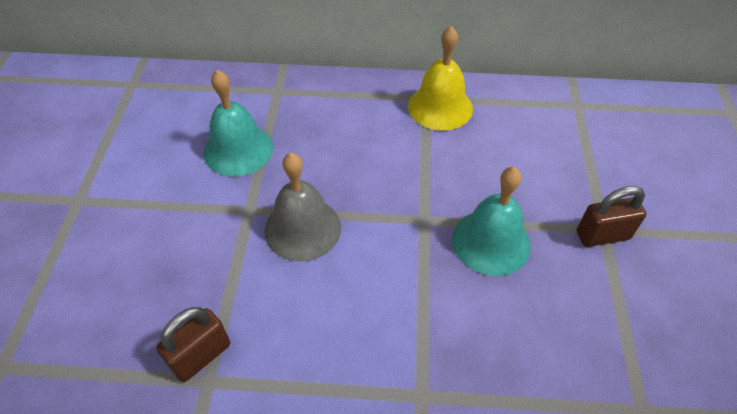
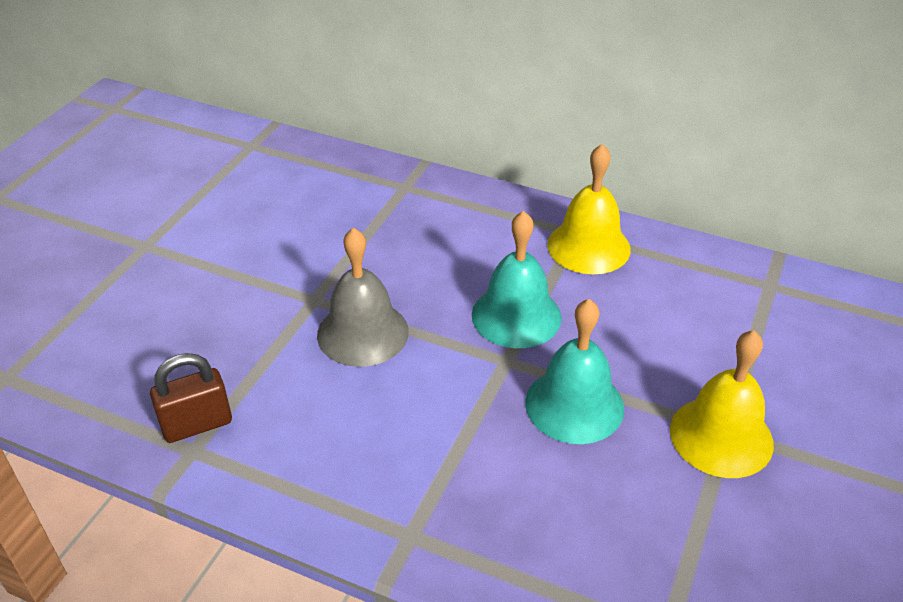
camera: 20 degrees right, 10 degrees down
turquoise bell [204,70,273,177] -> turquoise bell moved to [472,211,562,348]
brown padlock [577,186,646,247] -> yellow bell [670,330,774,478]

